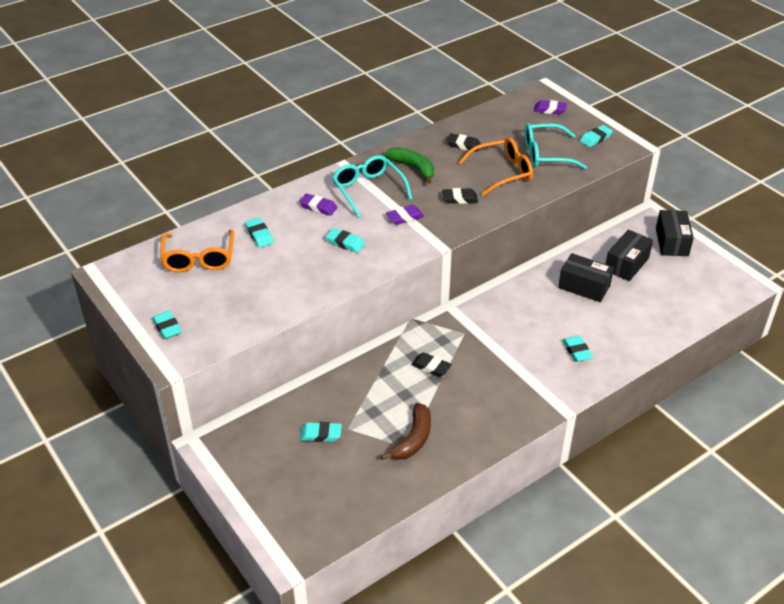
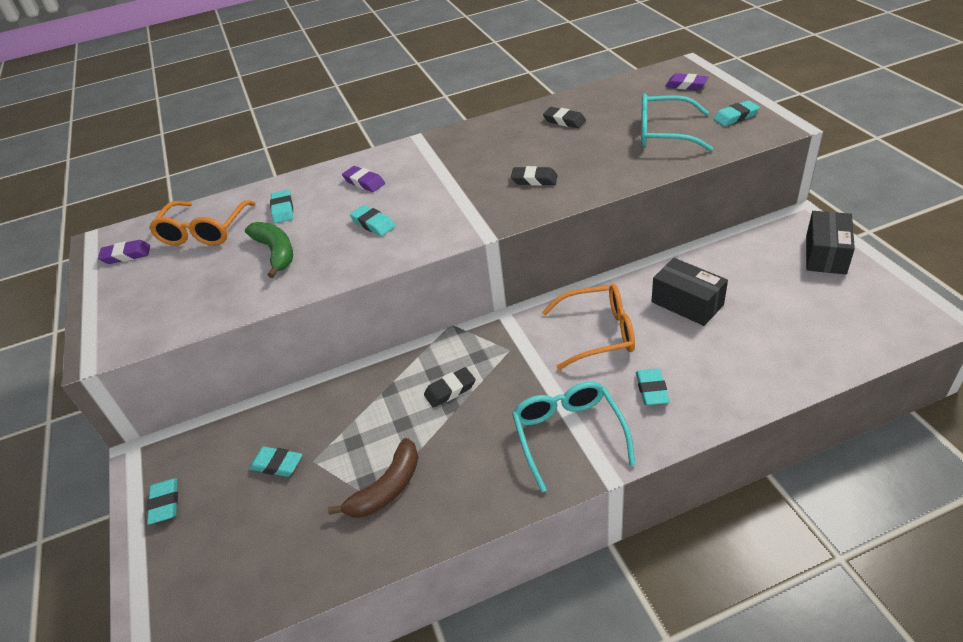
camera: 20 degrees right, 0 degrees up
turquoise eraser [152,311,182,339] -> turquoise eraser moved to [147,478,178,525]
turquoise glasses [332,155,412,218] -> turquoise glasses moved to [512,382,635,492]
green banana [384,147,434,184] -> green banana moved to [245,222,293,278]
purple eraser [386,205,424,225] -> purple eraser moved to [98,240,150,264]
black eraser [411,352,452,377] -> black eraser turned 75 degrees counterclockwise [424,367,476,408]
orange glasses [459,138,533,196] -> orange glasses moved to [542,284,635,370]
black box [606,230,653,281] -> none

